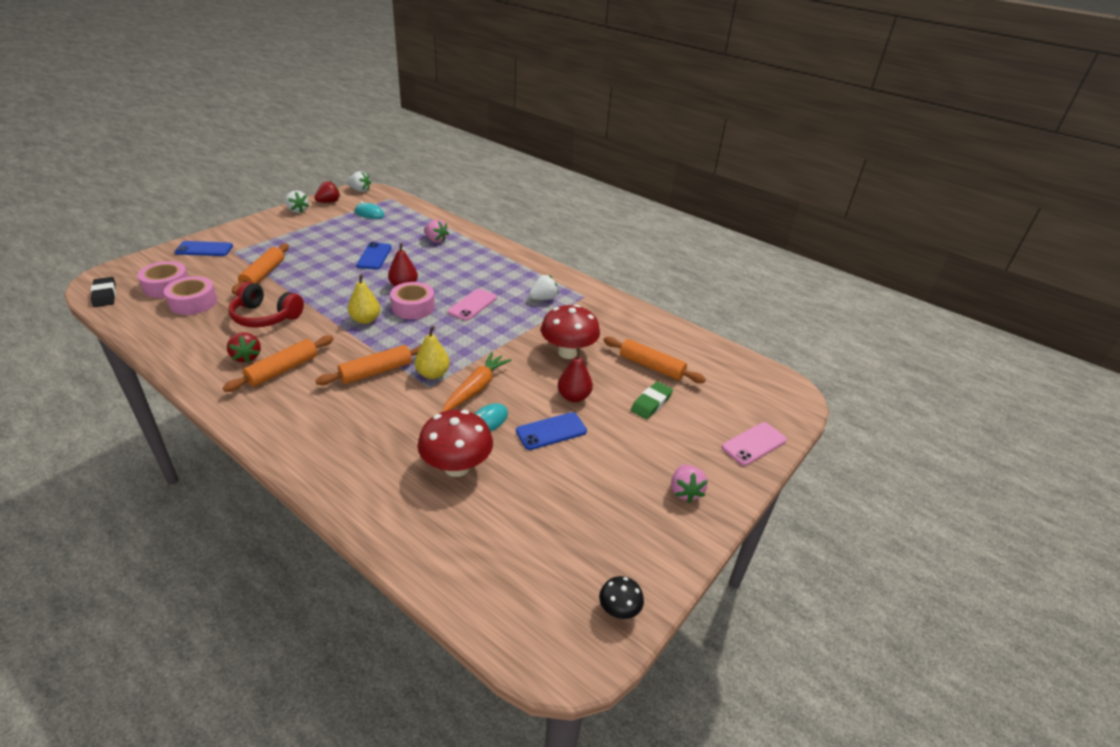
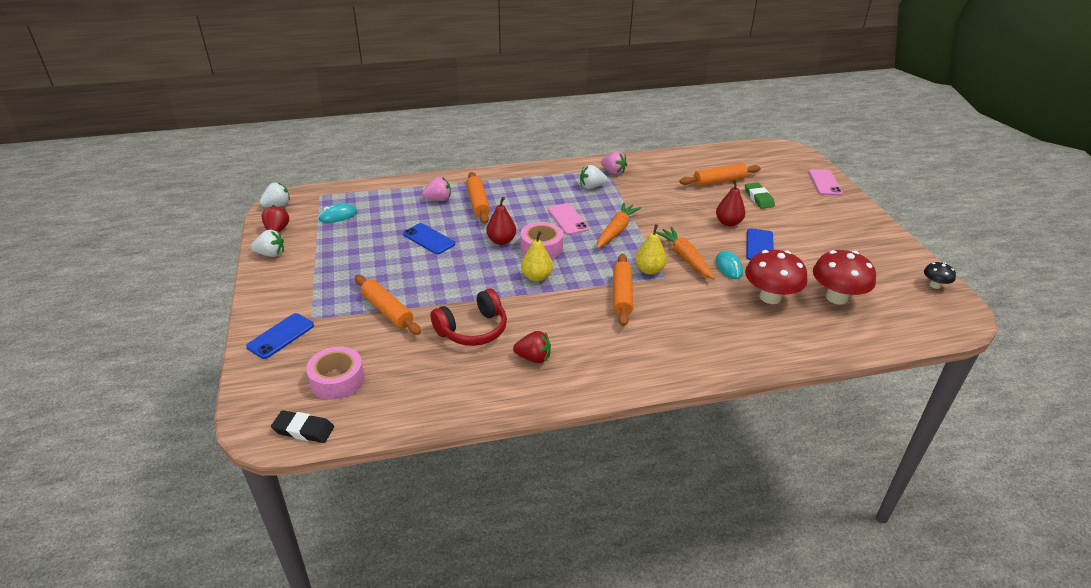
camera: 50 degrees left, 0 degrees up
pink tape [164,276,217,315] -> none
orange rolling pin [223,335,333,392] -> orange rolling pin moved to [466,172,490,224]
white strawberry [529,275,558,300] -> white strawberry turned 105 degrees counterclockwise [580,165,608,189]
red mushroom [541,304,600,359] -> red mushroom moved to [813,250,876,304]
pink strawberry [671,465,708,503] -> pink strawberry moved to [601,151,627,175]
none -> orange carrot [597,202,642,249]

